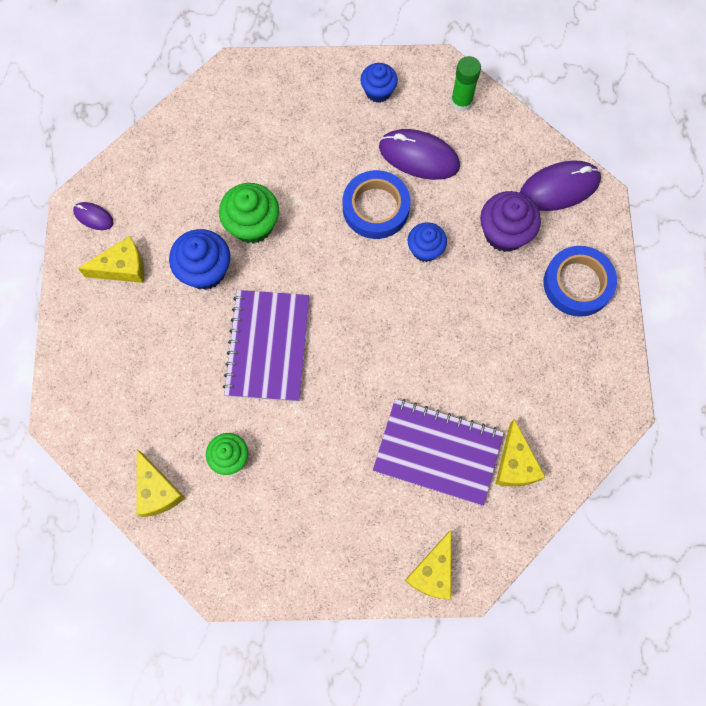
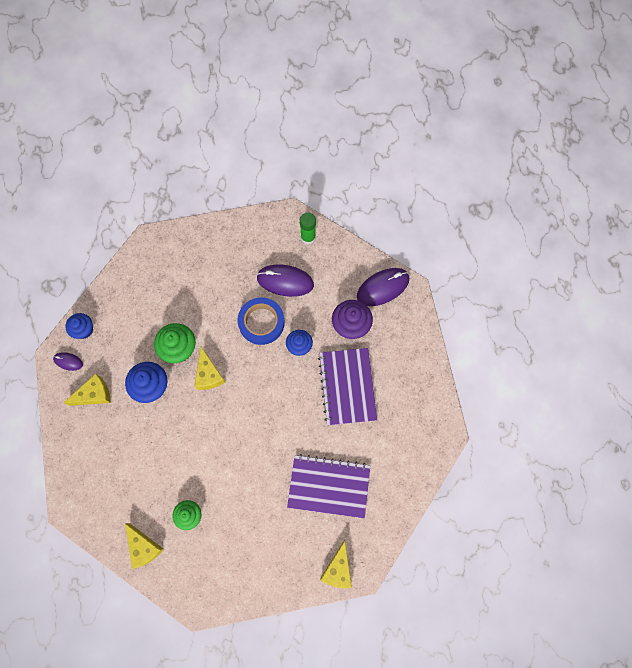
camera: 10 degrees left, 0 degrees up
purple notebook [223,290,309,402] -> purple notebook moved to [318,348,377,425]
blue cupcake [360,63,398,103] -> blue cupcake moved to [65,313,93,339]
yellow cheese [495,419,545,487] -> yellow cheese moved to [194,347,225,390]
blue tape [544,246,617,317] -> none

